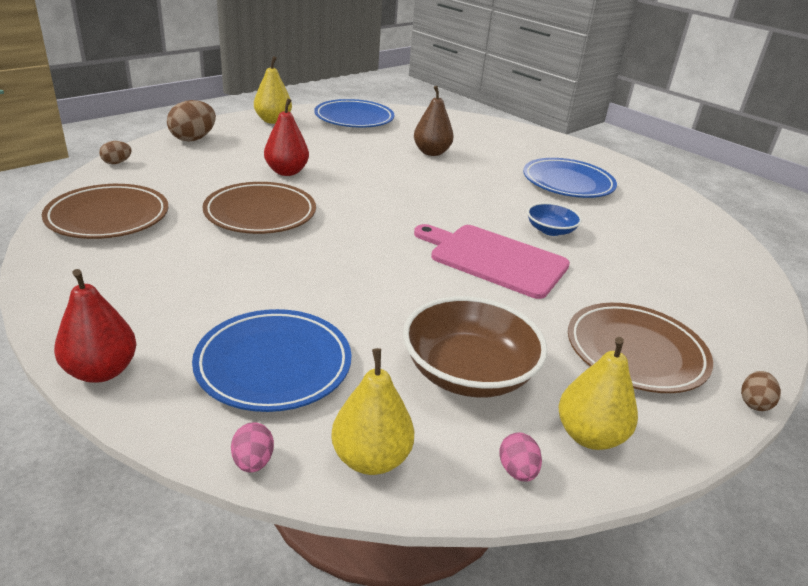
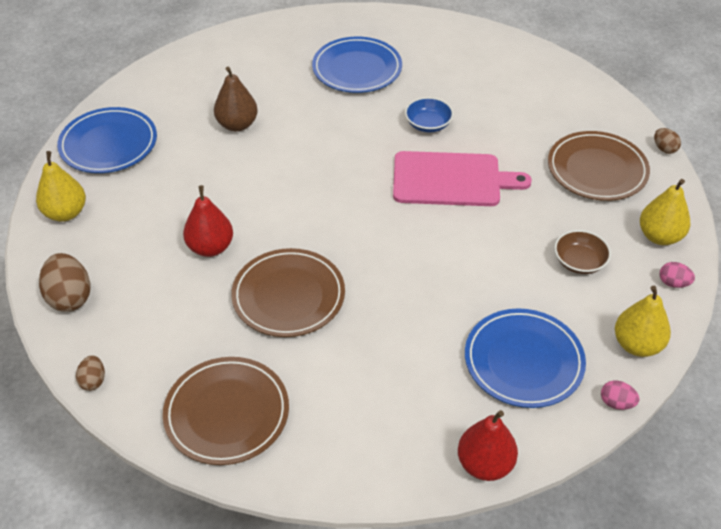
camera: 55 degrees left, 15 degrees up
brown bowl [403,296,547,398] -> brown bowl [554,230,611,274], size x0.55
pink cutting board [414,224,570,299] -> pink cutting board turned 150 degrees counterclockwise [393,151,532,206]

